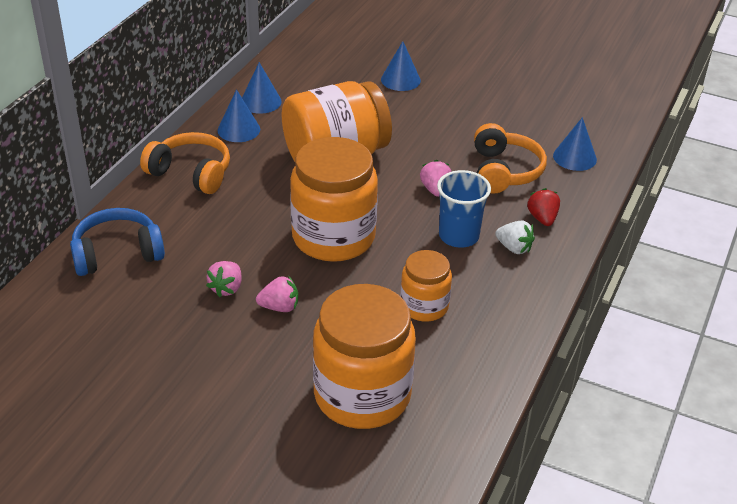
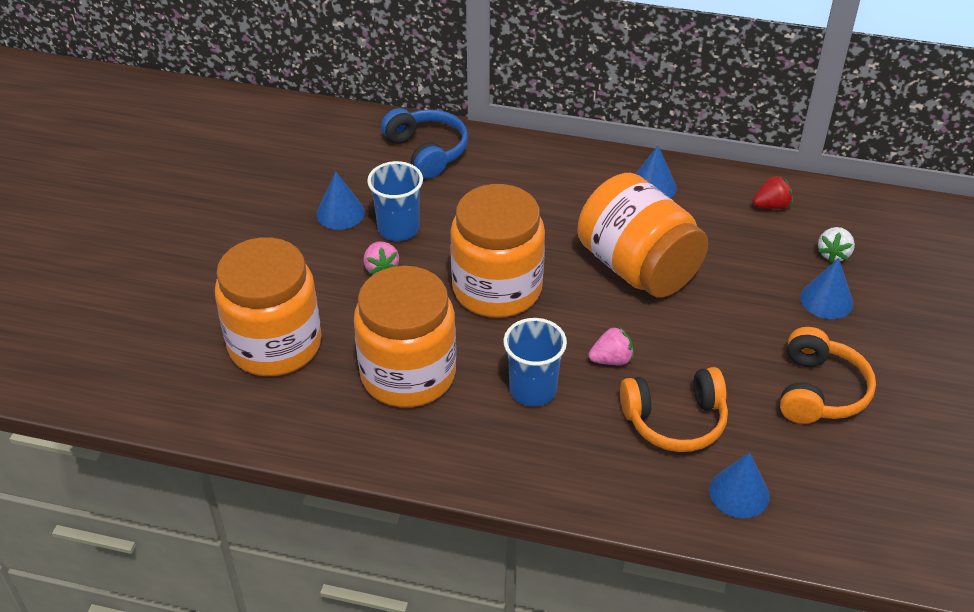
camera: 80 degrees right, 5 degrees up
orange headphones [140,132,230,194] -> orange headphones moved to [780,327,876,424]
pink strawberry [206,261,242,297] -> blue cup [367,161,423,241]
blue cone [242,62,282,114] -> blue cone moved to [316,171,365,230]
orange jar [400,250,452,322] -> orange jar [354,266,456,407], size x1.83
white strawberry [495,220,535,254] -> white strawberry moved to [818,227,855,263]
red strawberry [527,188,560,226] -> red strawberry moved to [753,175,793,209]

